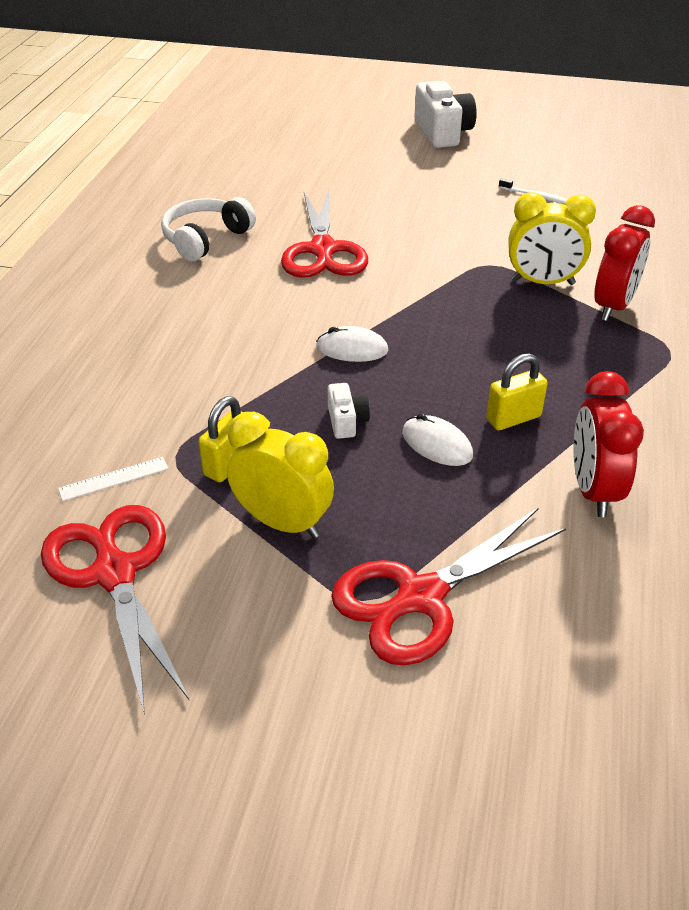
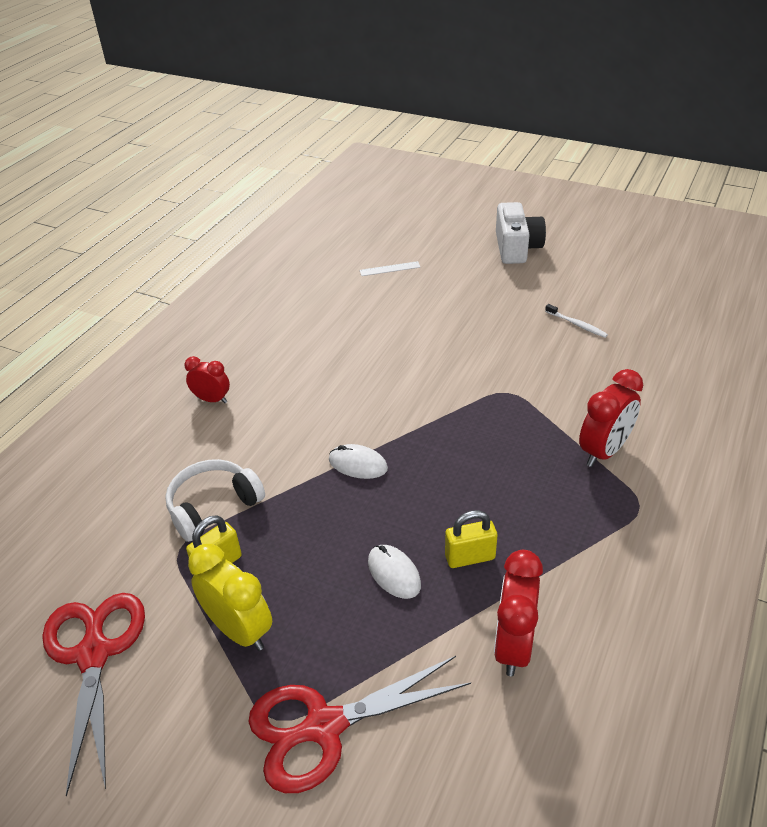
camera: 15 degrees right, 0 degrees up
white ruler [58,457,169,501] -> white ruler moved to [359,261,421,276]
white headphones [161,197,256,261] -> white headphones moved to [165,459,265,542]
red scissors [281,189,368,278] -> none
white camera [328,383,370,439] -> none
yellow clock [508,192,596,285] -> none
none -> red clock [184,356,230,403]

